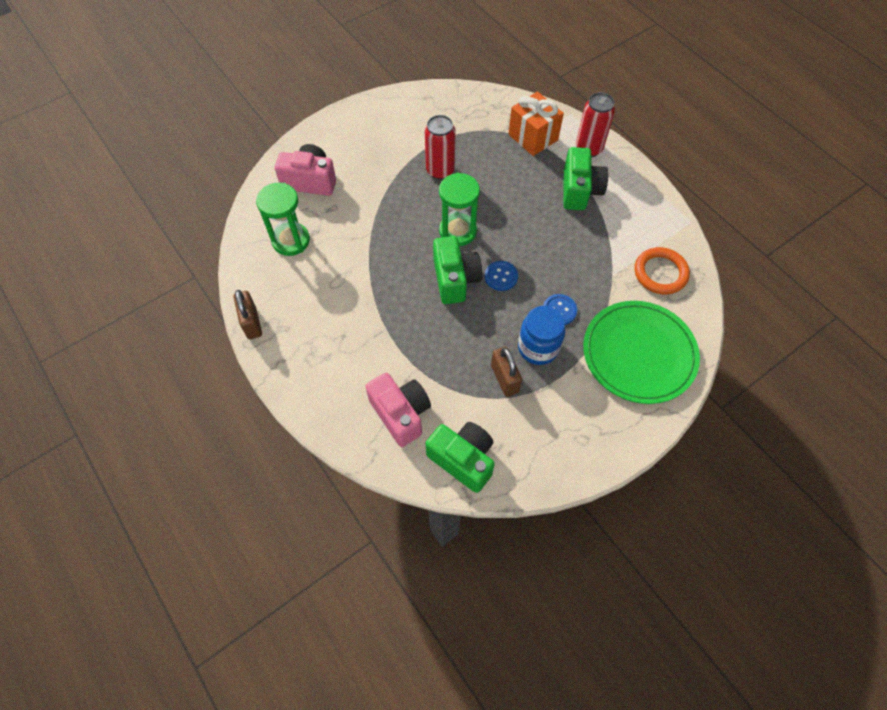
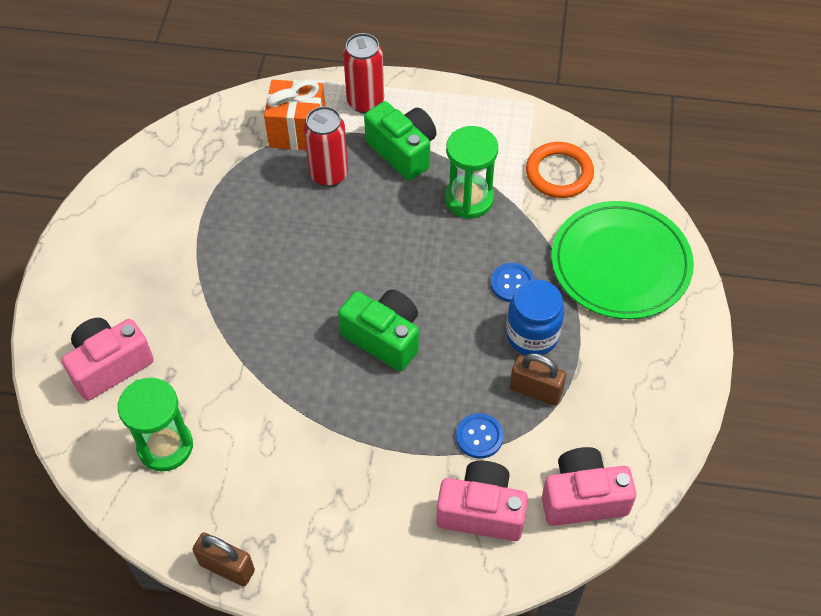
camera: 45 degrees left, 5 degrees down
red can [425,115,456,180] -> red can moved to [304,106,348,187]
green camera [426,422,495,493] -> pink camera [542,447,636,526]
green hourglass [439,173,480,246] -> green hourglass moved to [445,126,498,219]
blue button [485,261,518,291] -> blue button moved to [456,413,504,459]

